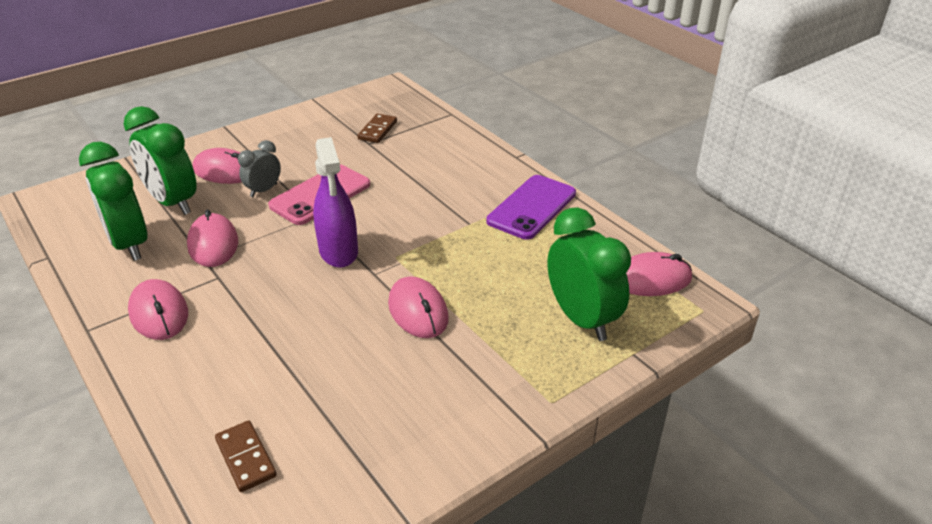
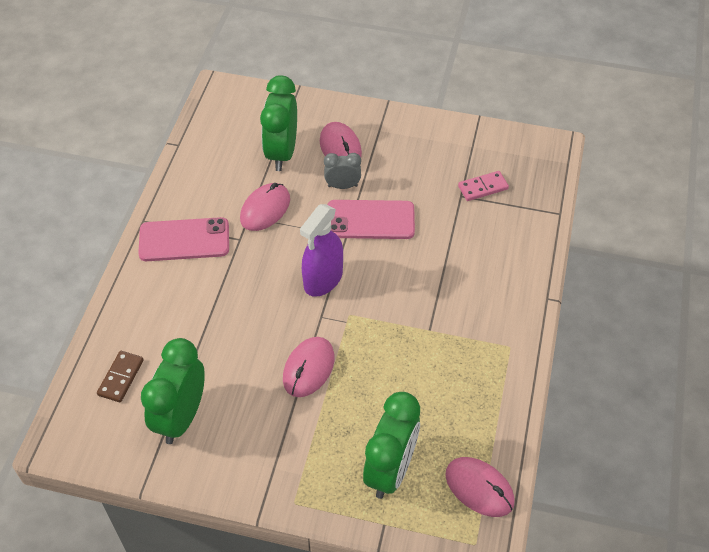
camera: 50 degrees right, 15 degrees up
green clock [79,142,148,261] -> green clock moved to [141,338,205,444]
pink mouse [128,279,188,340] -> pink phone [138,217,229,261]
brown domino [357,114,397,143] -> pink domino [458,171,509,201]
purple phone [486,175,576,240] -> none

